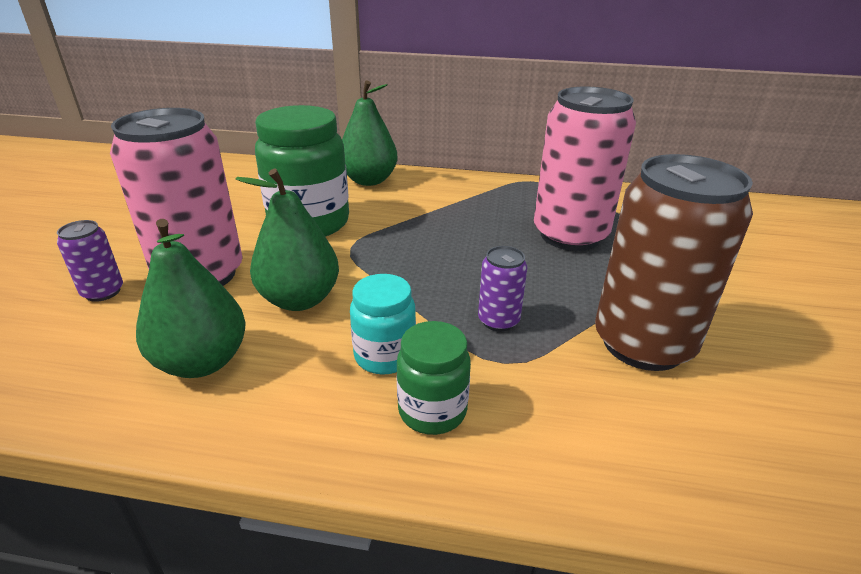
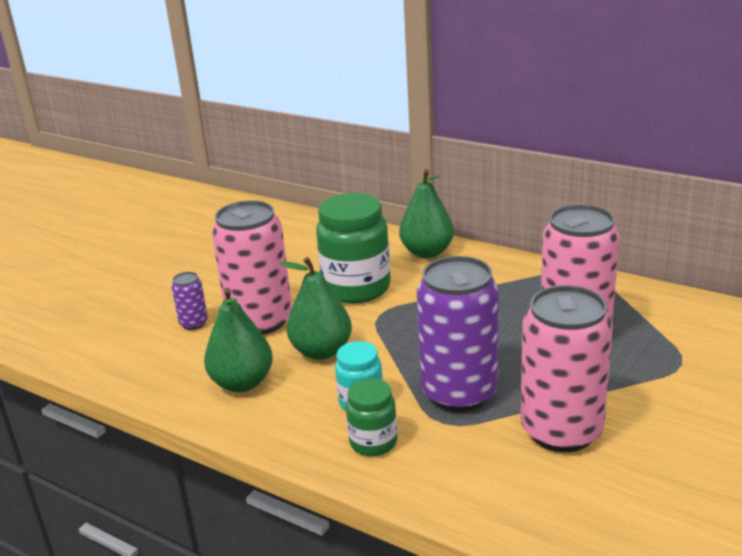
camera: 25 degrees right, 5 degrees down
purple can [478,246,527,331] -> purple can [417,256,499,412], size x2.26
brown can [595,154,753,371] -> pink can [520,285,613,452]

